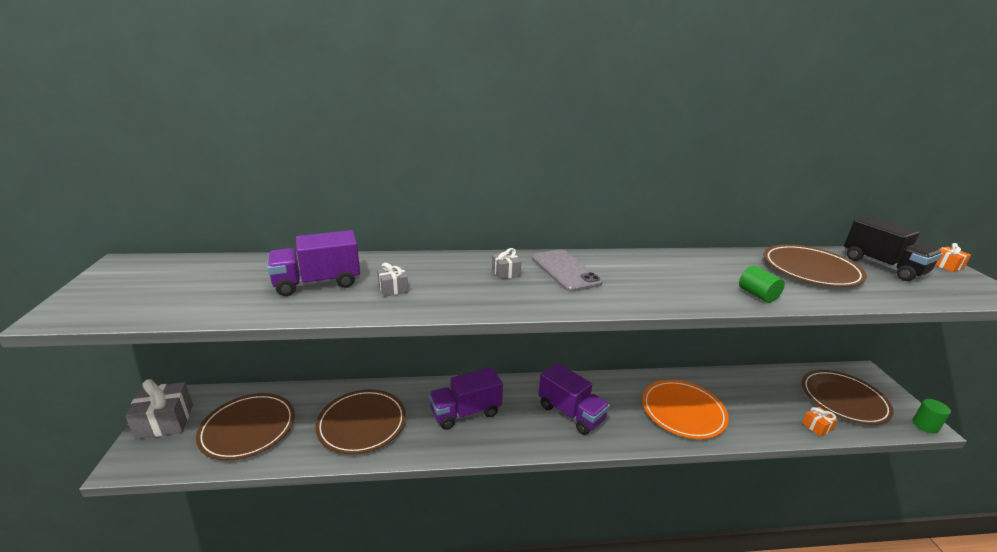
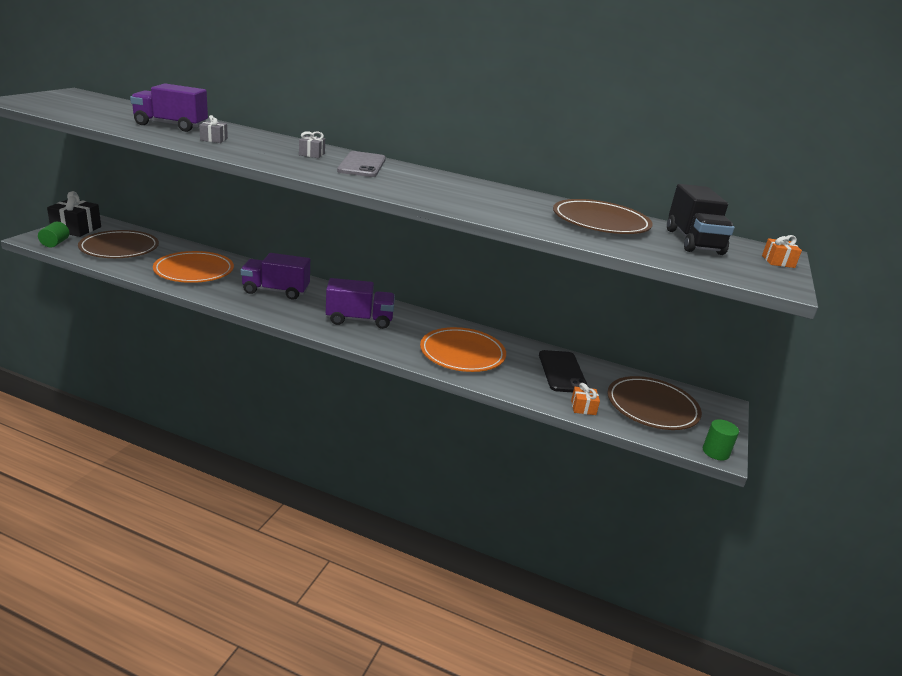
camera: 25 degrees right, 0 degrees up
grey gift [125,379,193,440] -> black gift [47,191,101,237]
brown plate [315,389,406,454] -> orange plate [153,251,234,283]
purple truck [538,363,610,435] -> purple truck turned 75 degrees counterclockwise [326,278,395,329]
green cylinder [739,266,785,303] -> green cylinder moved to [38,222,69,248]
none -> black phone [539,350,588,392]

